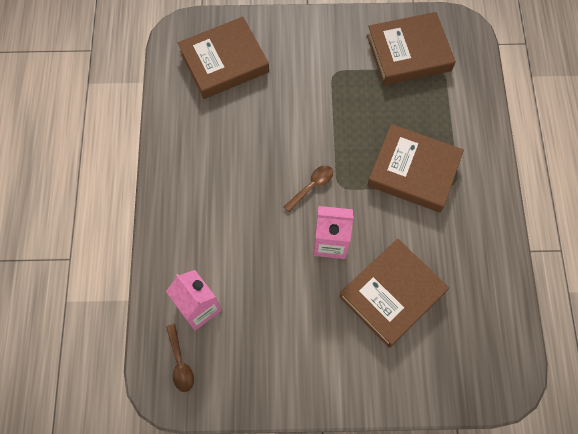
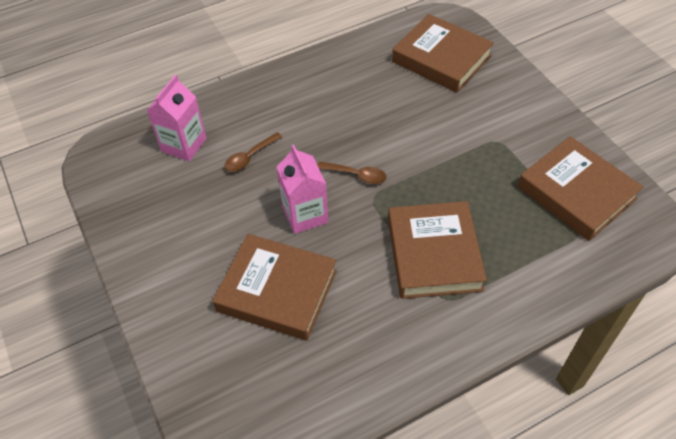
camera: 65 degrees right, 15 degrees down
brown spoon [166,324,194,392] -> brown spoon moved to [224,132,282,172]

